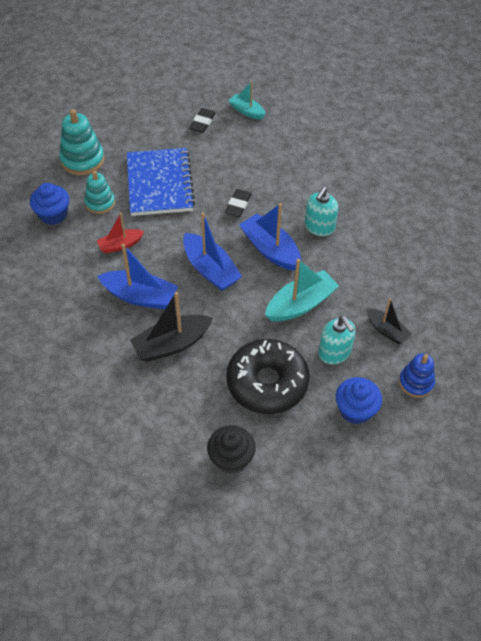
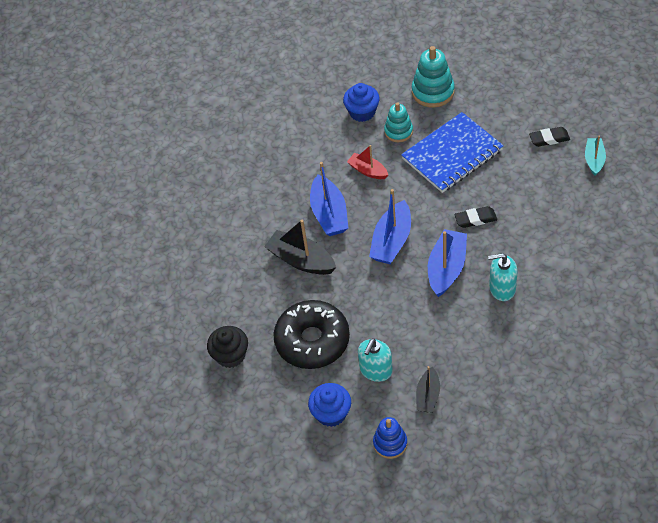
camera: 65 degrees right, 0 degrees up
turquoise boat [265,259,339,322] -> none

